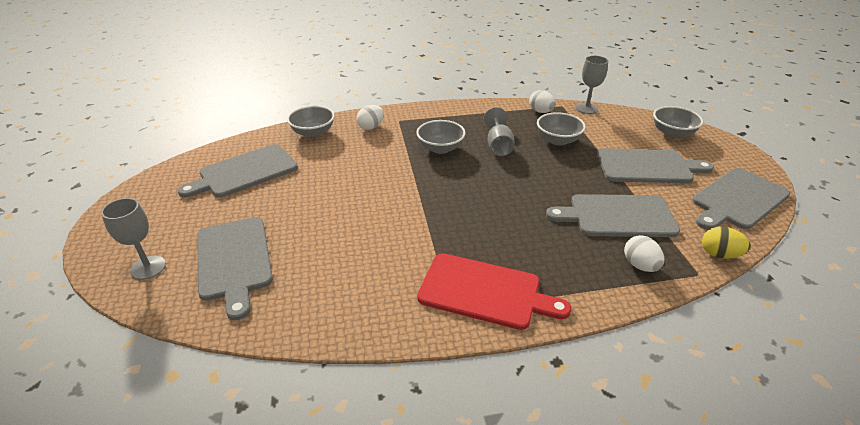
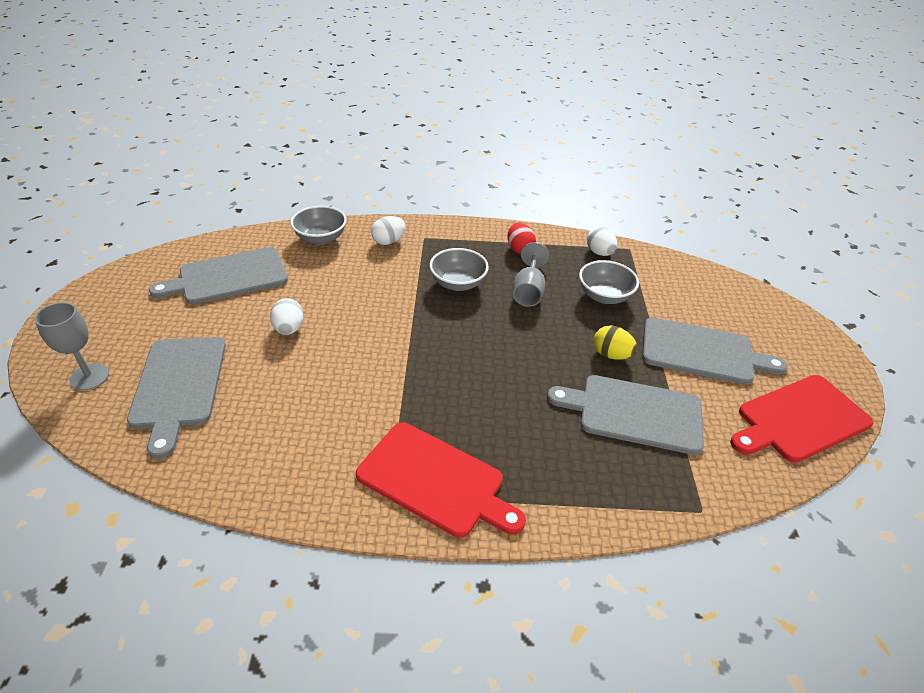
camera: 10 degrees right, 5 degrees up
grey goblet [576,56,608,114] -> none
white egg [624,235,664,272] -> white egg moved to [270,298,304,335]
grey bowl [653,106,703,138] -> none
grey cutting board [692,168,790,230] -> red cutting board [730,375,873,463]
yellow egg [702,227,750,258] -> yellow egg moved to [594,325,637,360]
none -> red egg [508,223,536,254]

